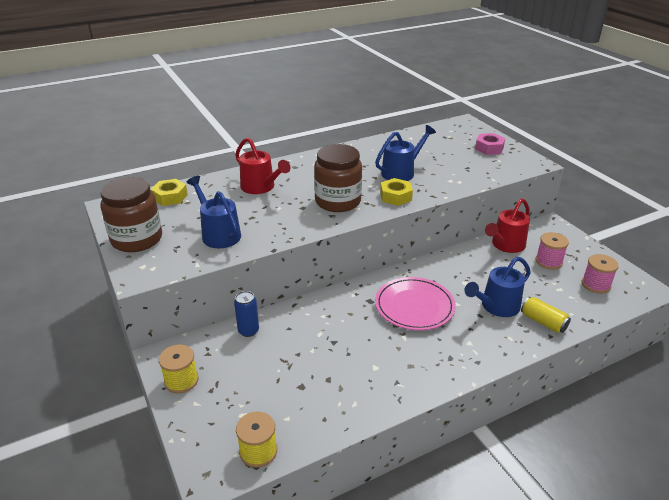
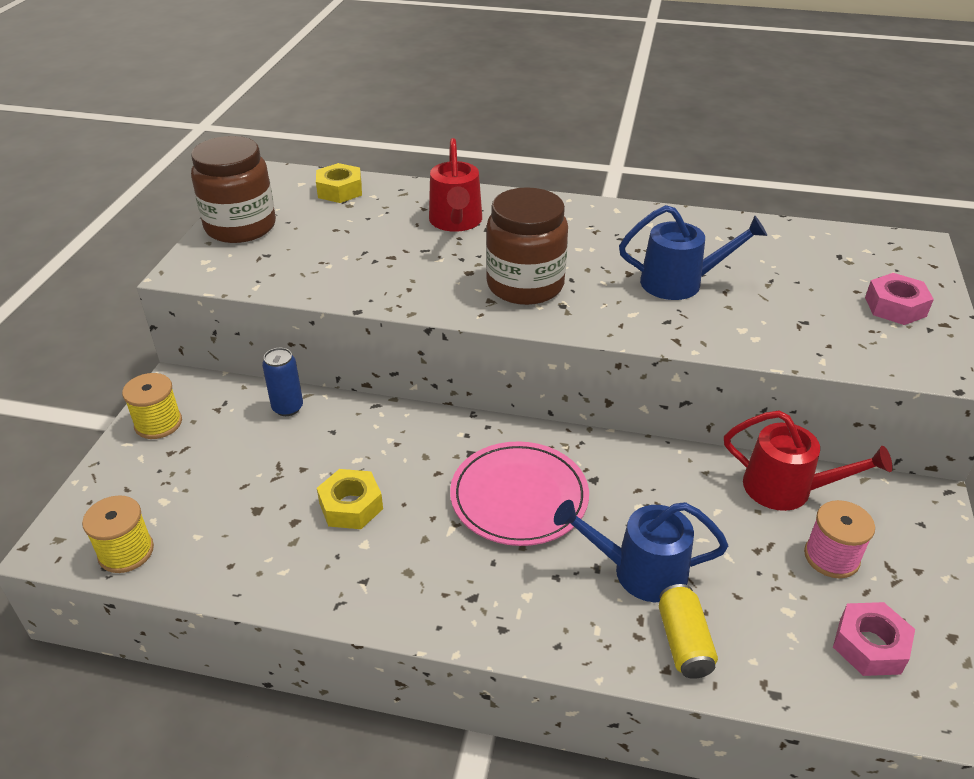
camera: 40 degrees right, 5 degrees up
blue watering can [186,176,241,248] -> none
yellow nut [380,178,413,206] -> yellow nut moved to [317,469,383,529]
red watering can [485,198,530,253] -> red watering can turned 150 degrees counterclockwise [724,410,892,511]
pink spool [582,254,619,294] -> pink nut [833,602,915,676]

